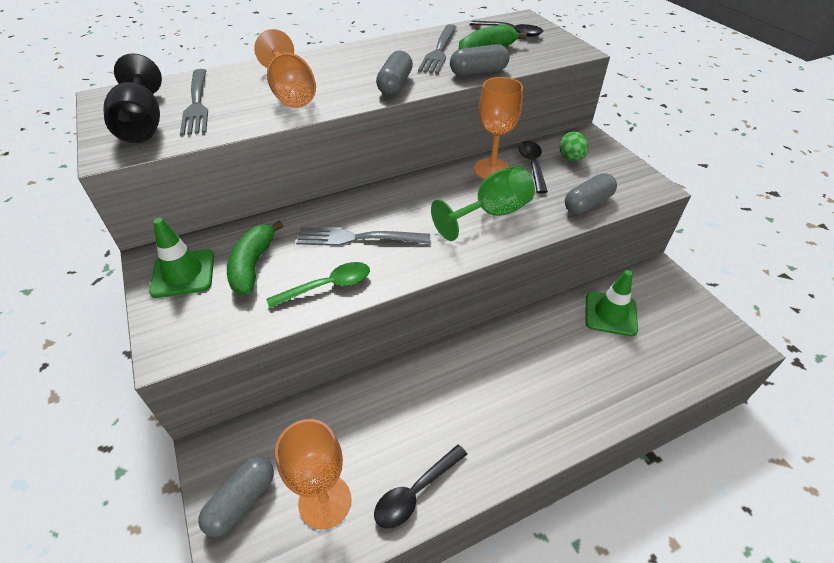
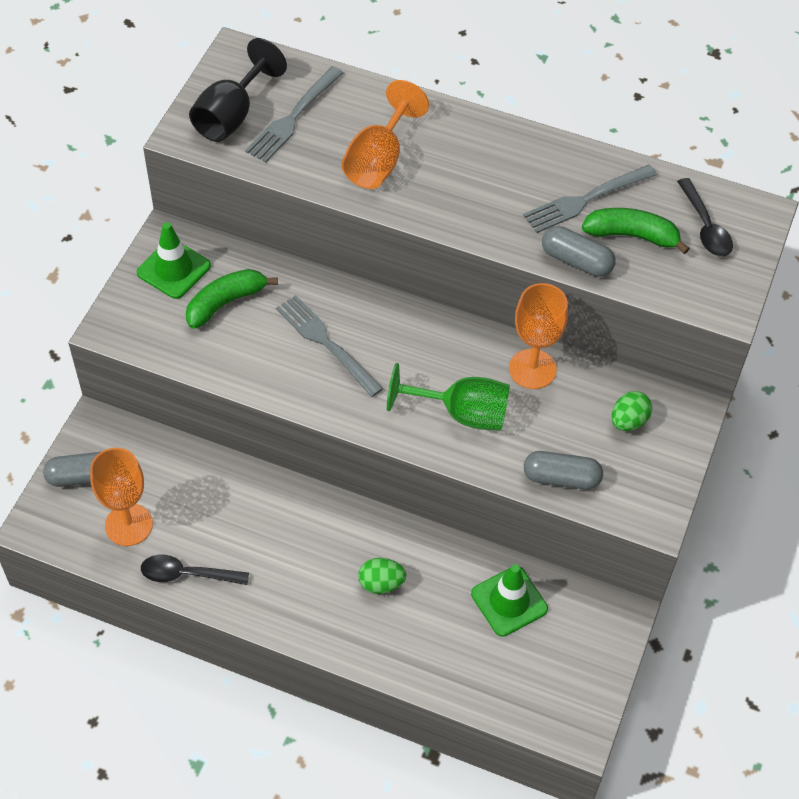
camera: 45 degrees right, 10 degrees up
green spoon [266,262,370,308] -> none
grey capsule [376,51,413,95] -> none
black spoon [518,141,548,193] -> none
none -> green egg [358,558,406,594]

